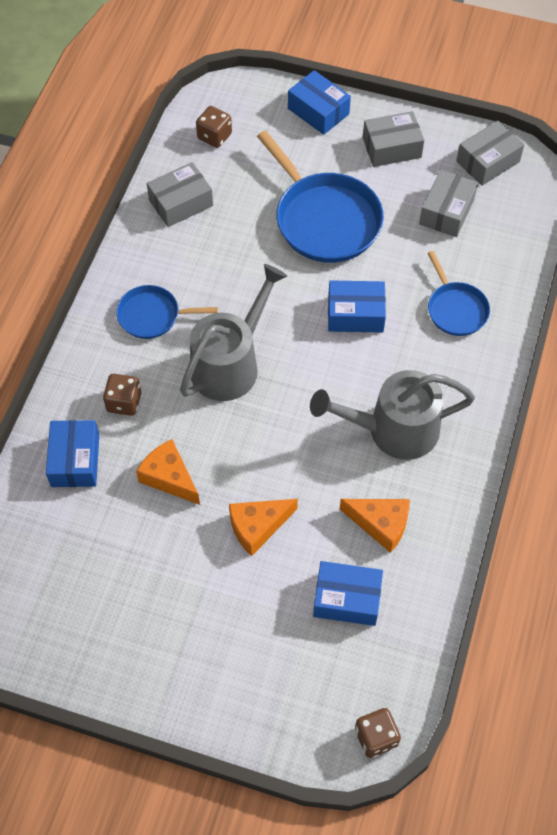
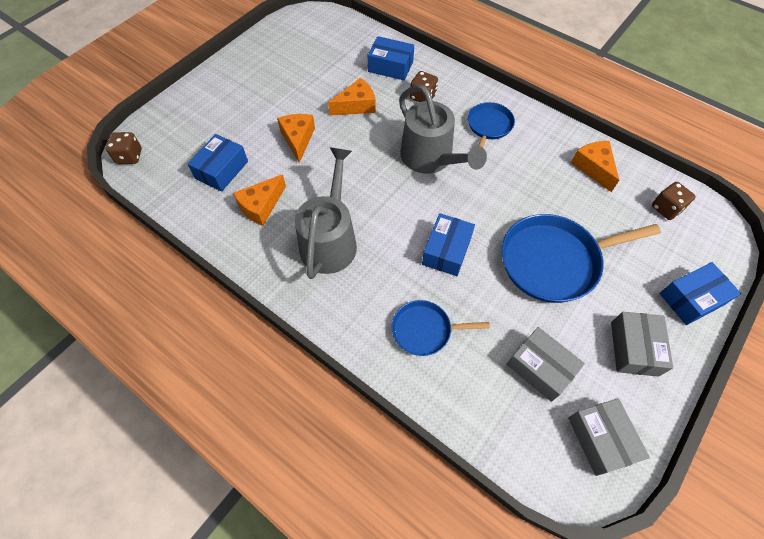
camera: 110 degrees right, 0 degrees up
grey box [147,162,213,227] -> orange cheese [571,141,619,192]

